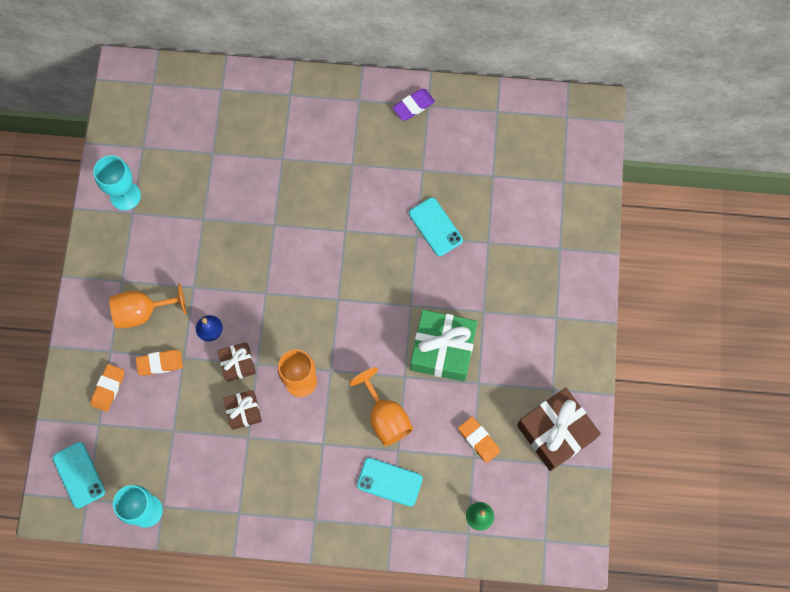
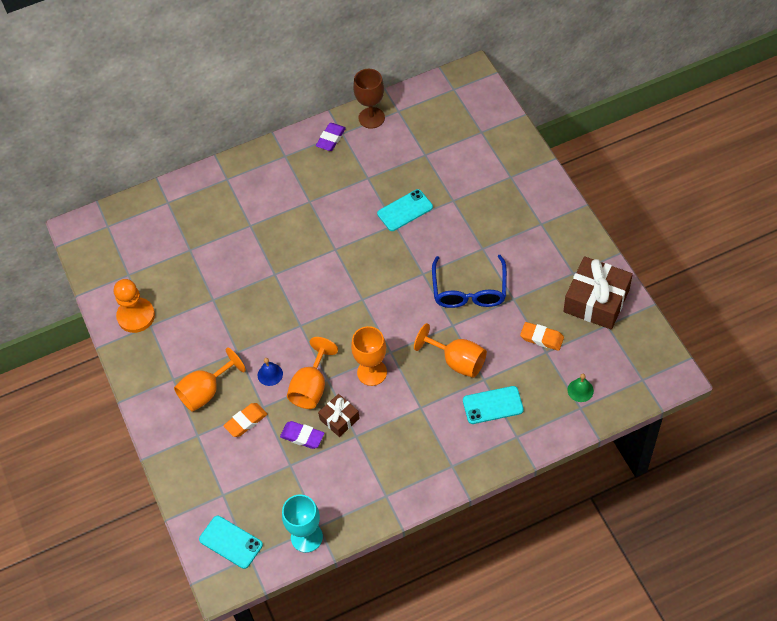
camera: 25 degrees left, 15 degrees down
orange eraser [91,364,124,412] -> none
turquoise goblet [93,155,141,211] -> orange pawn [114,279,155,333]
brown gift [217,342,256,382] -> orange goblet [287,337,338,409]
turquoise phone [409,197,463,256] -> turquoise phone turned 60 degrees counterclockwise [377,189,433,231]
green gift [410,310,477,381] -> blue glasses [432,255,507,308]
none -> purple eraser [280,421,324,449]
none -> brown goblet [353,69,385,129]

